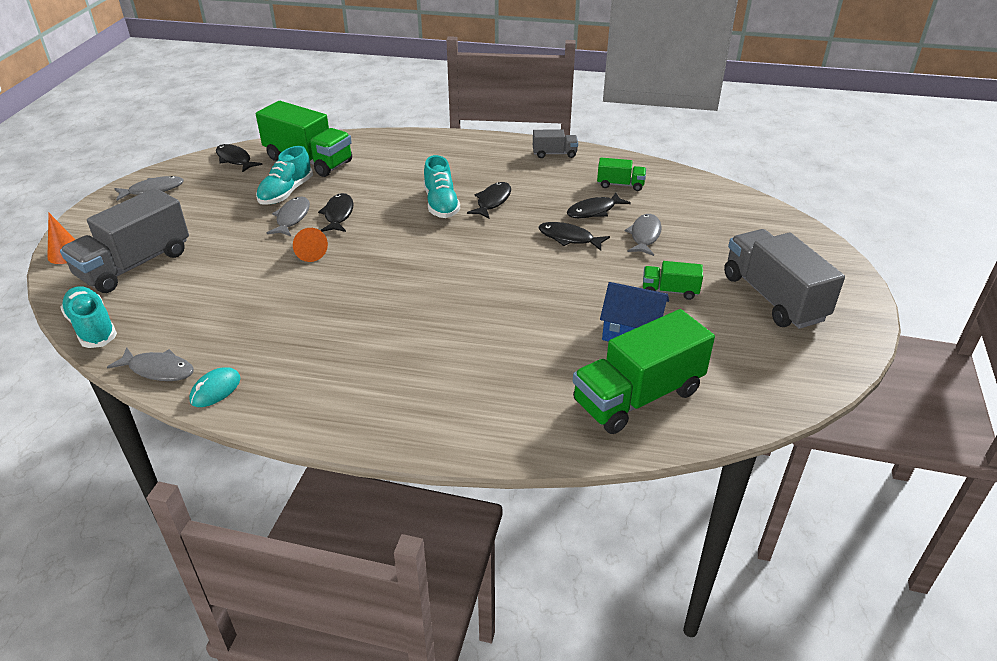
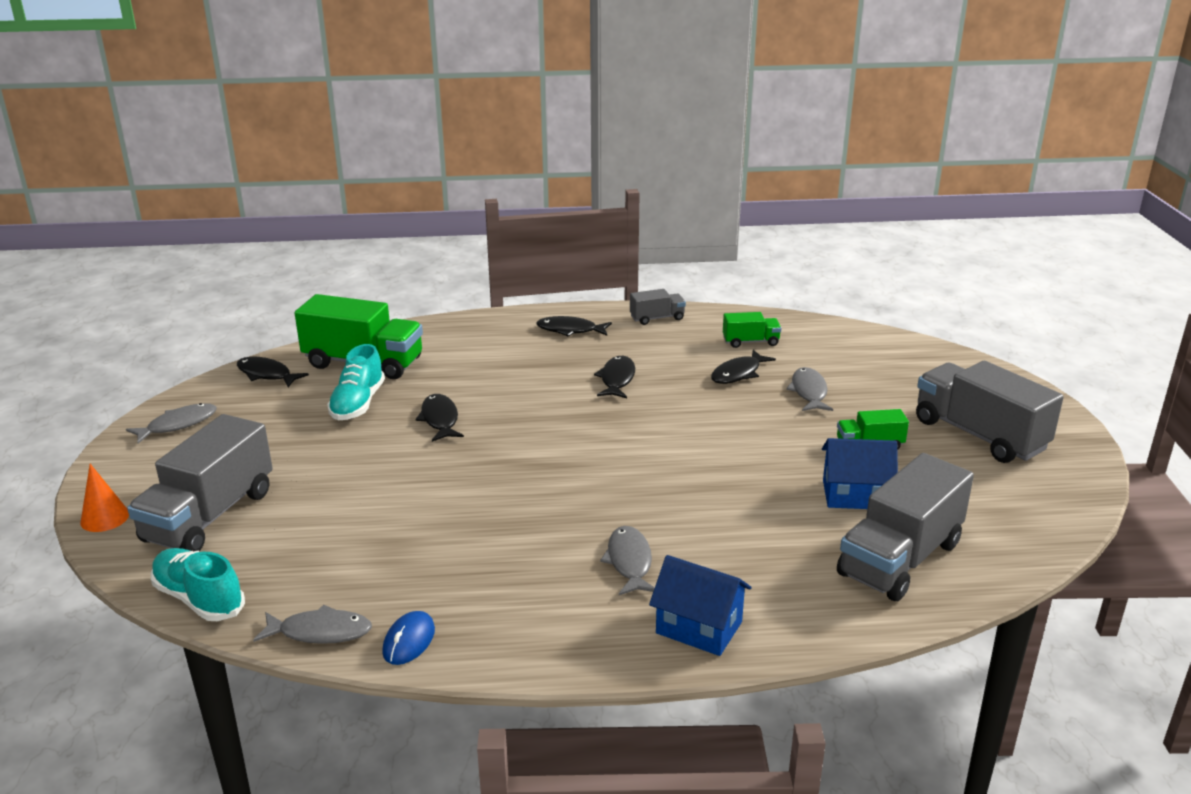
camera: 15 degrees left, 10 degrees down
turquoise mouse [189,367,241,407] -> blue mouse [382,611,435,665]
grey fish [267,197,310,236] -> grey fish moved to [600,526,655,595]
orange cone [293,228,328,262] -> none
turquoise shoe [424,155,460,218] -> none
black fish [539,222,610,251] -> black fish moved to [536,316,612,337]
green truck [573,309,715,434] -> grey truck [837,453,974,601]
none -> blue house [649,555,752,656]

